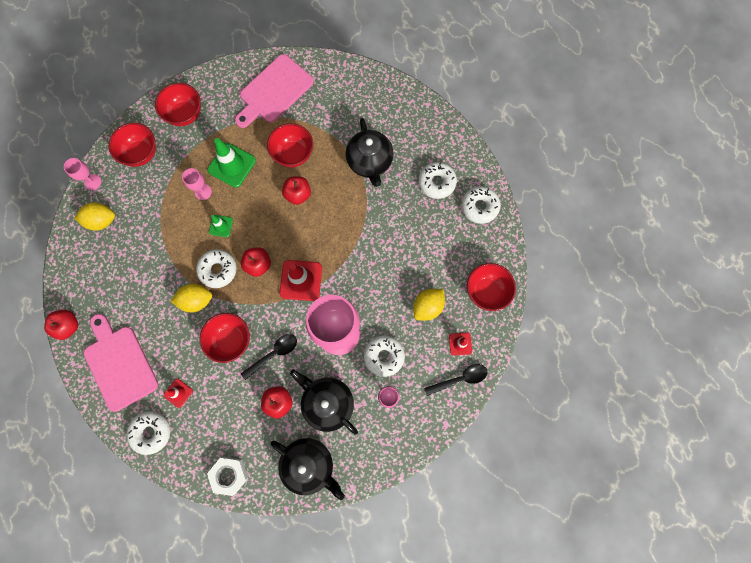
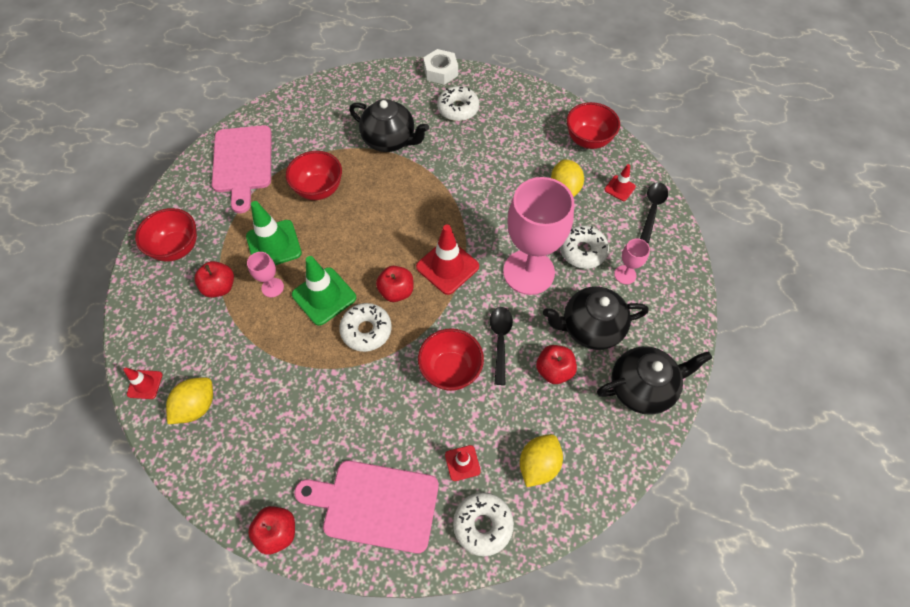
camera: 50 degrees left, 15 degrees down
pink goblet [64,158,101,190] -> red traffic cone [124,368,163,399]
red bowl [108,123,156,167] -> none
yellow lemon [171,284,212,313] -> yellow lemon moved to [520,434,563,487]
white nut [207,457,248,496] -> white nut moved to [423,49,458,85]
green traffic cone [209,215,233,237] -> green traffic cone [292,256,356,326], size x1.85
red apple [282,176,311,205] -> red apple moved to [194,261,234,298]
white donut [461,186,501,224] -> none

